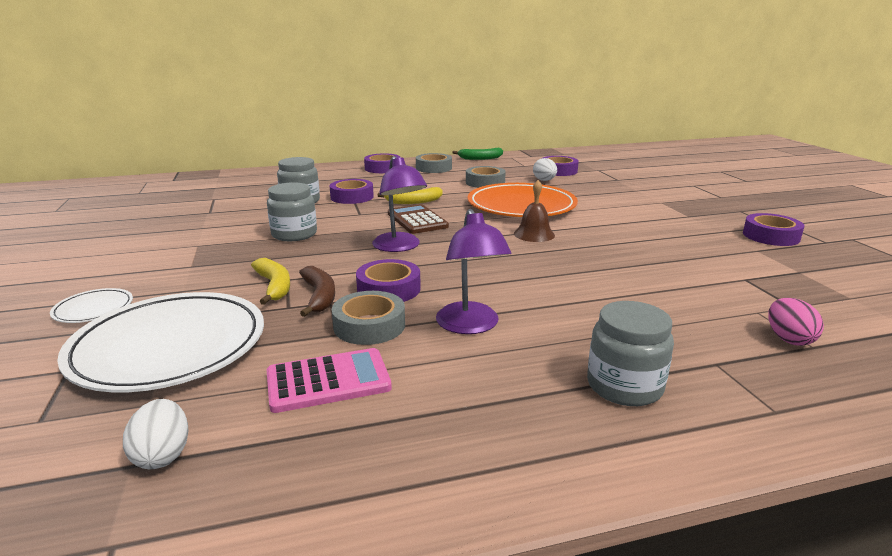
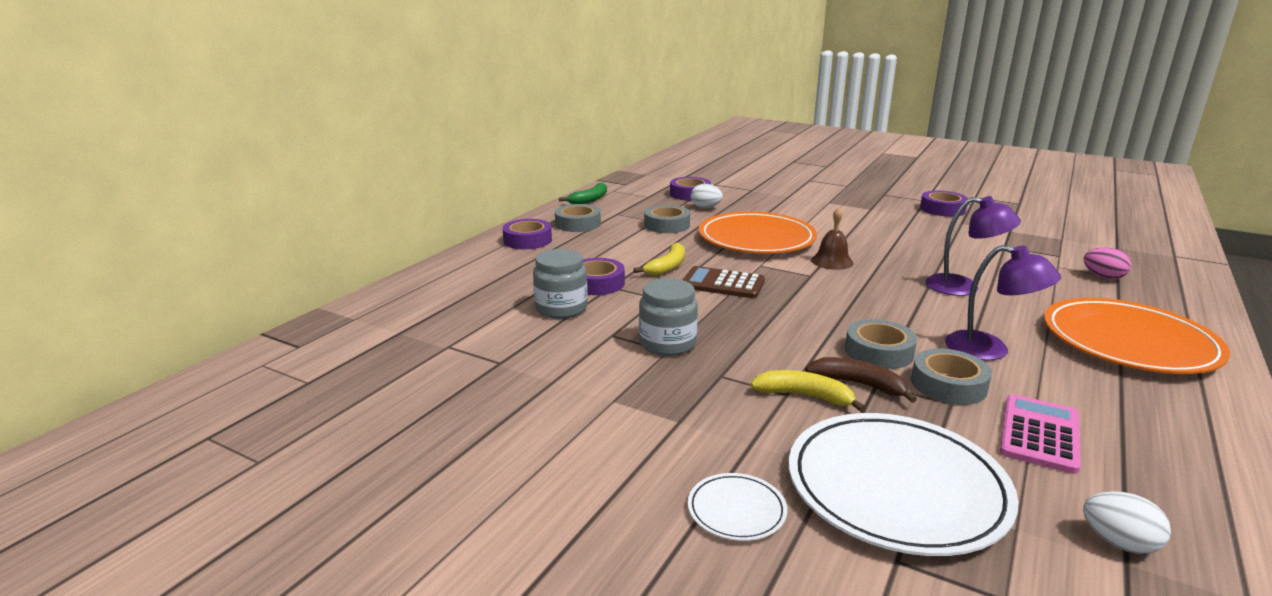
camera: 45 degrees left, 0 degrees up
purple tape [356,259,421,302] -> grey tape [845,319,917,369]
purple lamp [372,156,427,252] -> purple lamp moved to [925,196,1021,296]
grey jar [587,301,674,406] -> orange plate [1044,298,1230,374]

